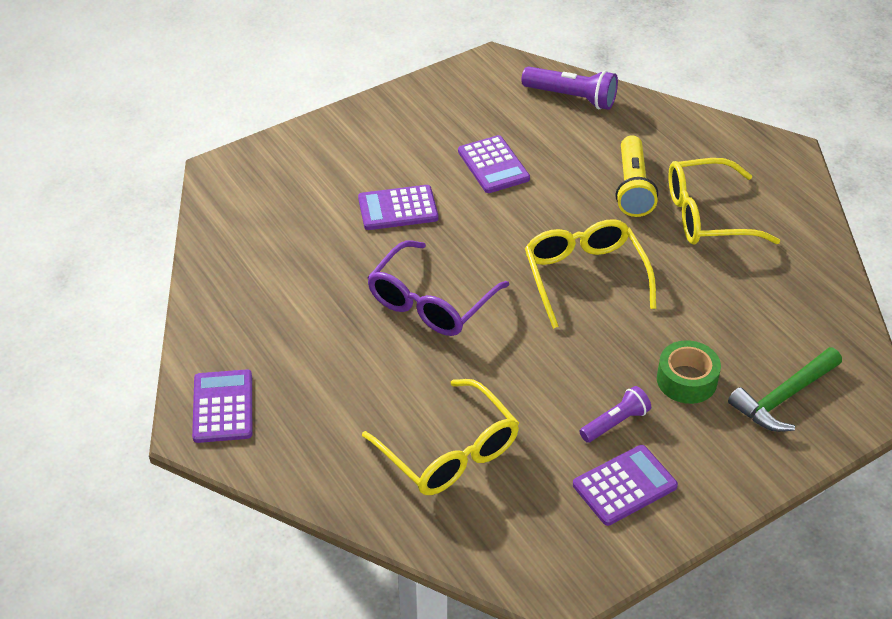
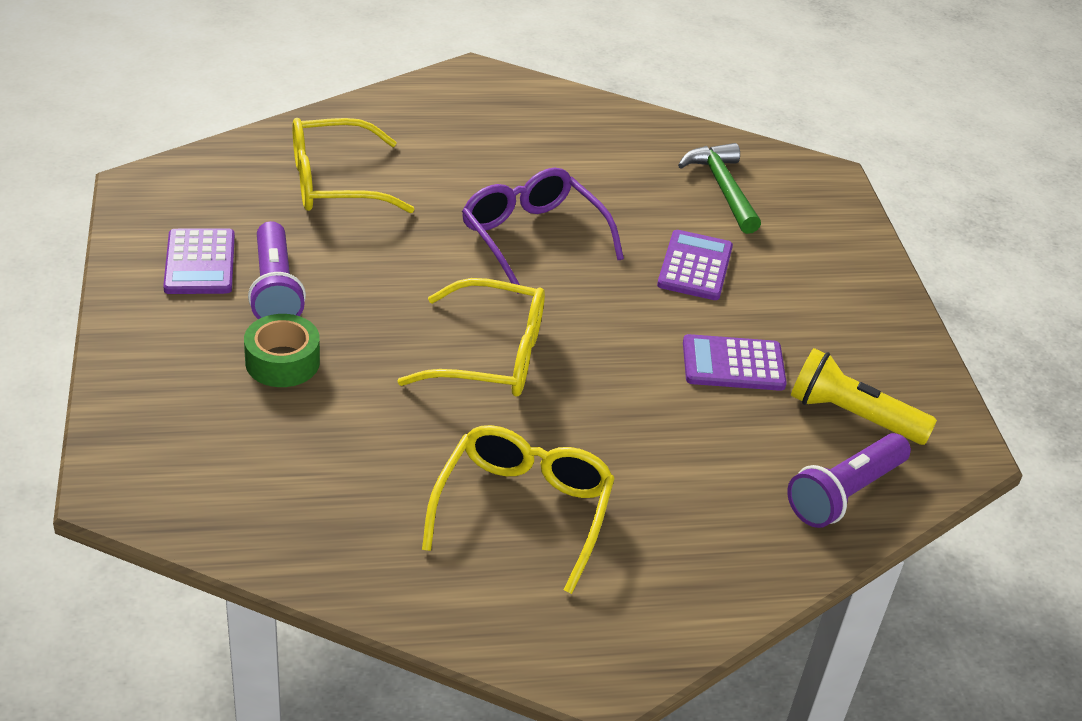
camera: 110 degrees right, 5 degrees down
purple calculator [192,369,252,443] -> none
purple flashlight [580,386,651,443] -> purple flashlight [248,221,306,319], size x1.57
yellow flashlight [616,135,658,217] -> yellow flashlight moved to [791,348,937,445]
green hammer [728,347,842,432] -> green hammer moved to [678,143,761,234]

